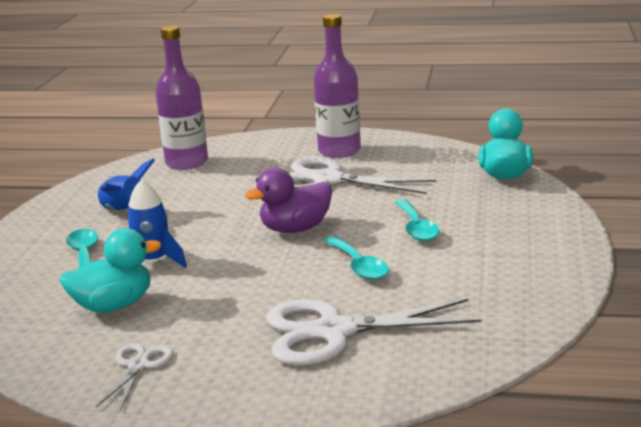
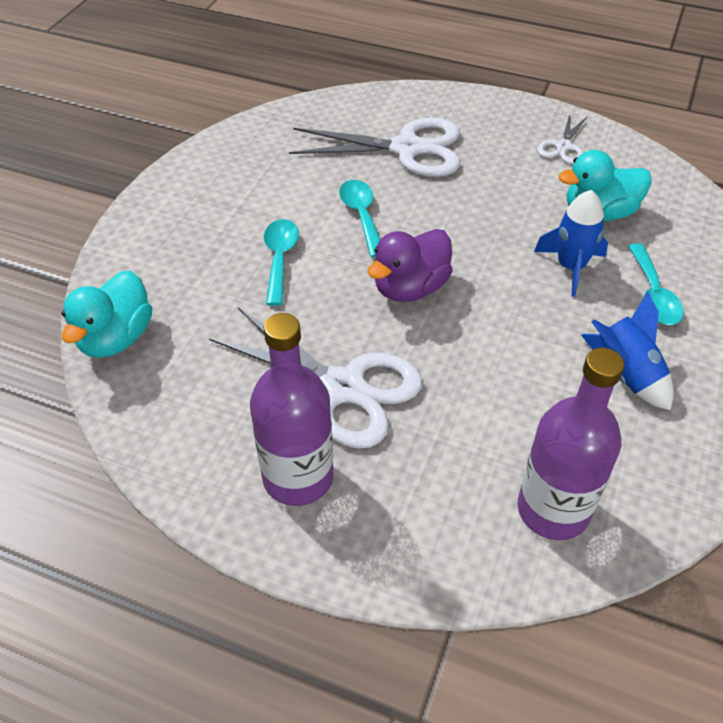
camera: 170 degrees left, 25 degrees up
purple duck [245,167,332,233] -> purple duck turned 150 degrees clockwise [367,229,453,302]

